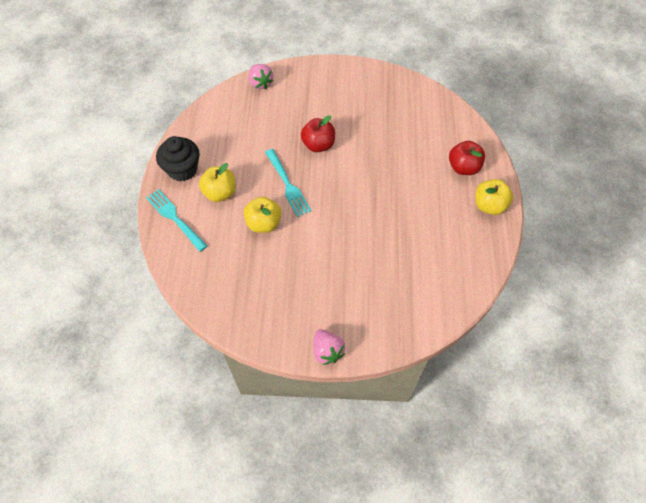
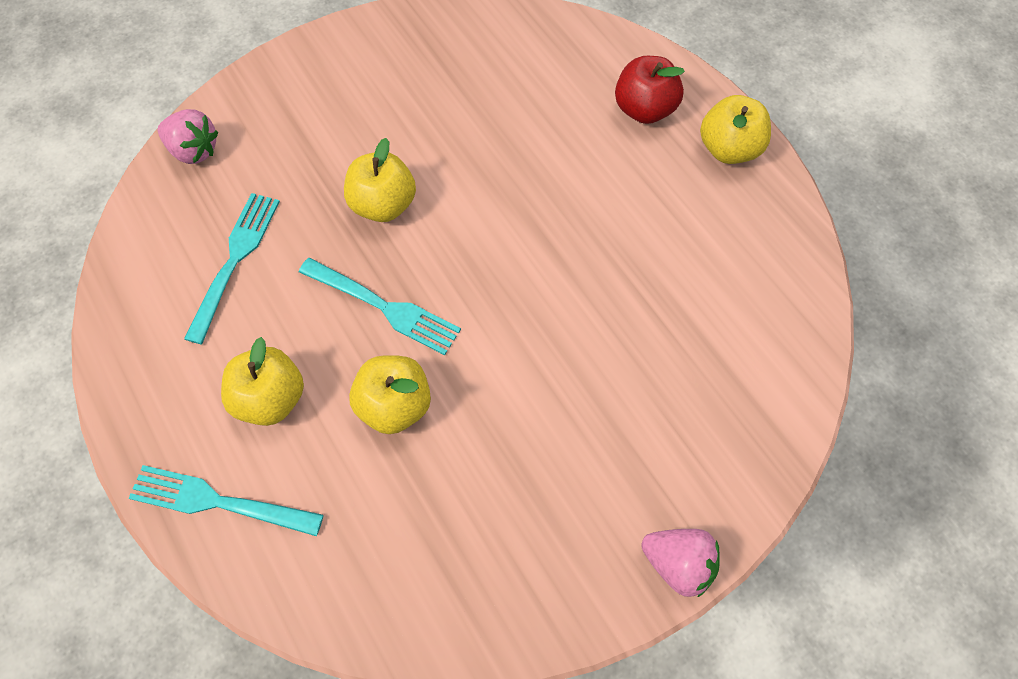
camera: 35 degrees left, 5 degrees up
black cupcake [156,136,200,181] -> none
red apple [301,115,335,152] -> yellow apple [344,138,416,222]
none -> turquoise fork [184,193,280,344]

